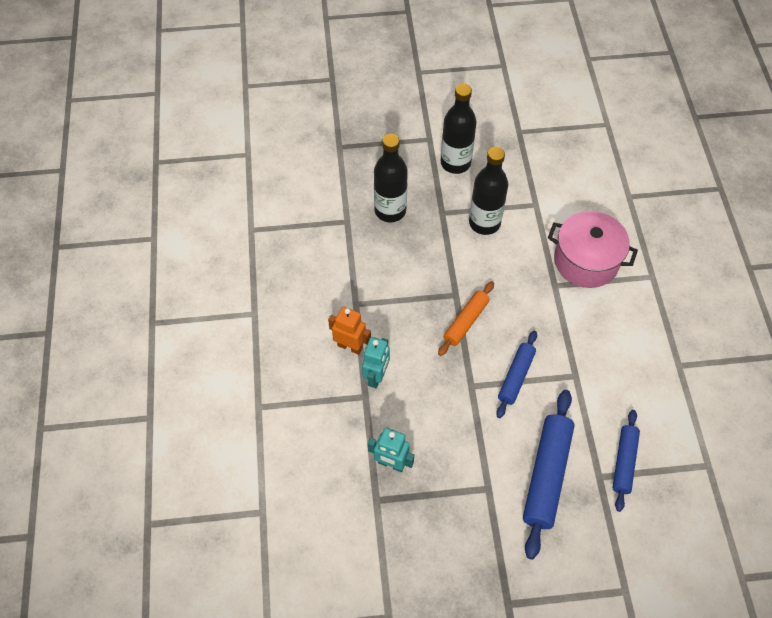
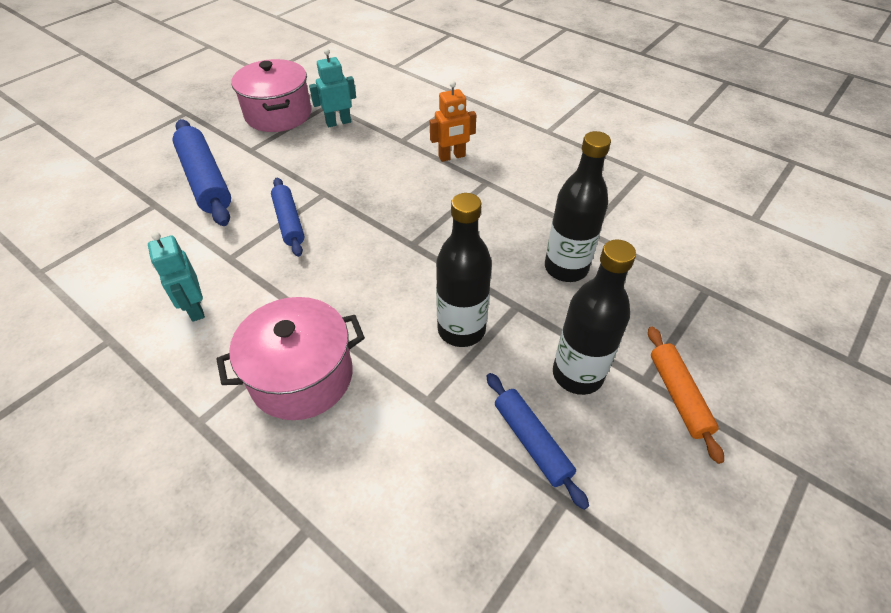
camera: 135 degrees right, 10 degrees down
turquoise robot [362,337,390,388] -> turquoise robot moved to [148,232,205,322]
orange rolling pin [438,281,494,356] -> orange rolling pin moved to [648,327,724,464]
blue rolling pin [613,410,640,512] -> blue rolling pin moved to [486,373,589,510]
none -> pink pot [232,59,312,132]

